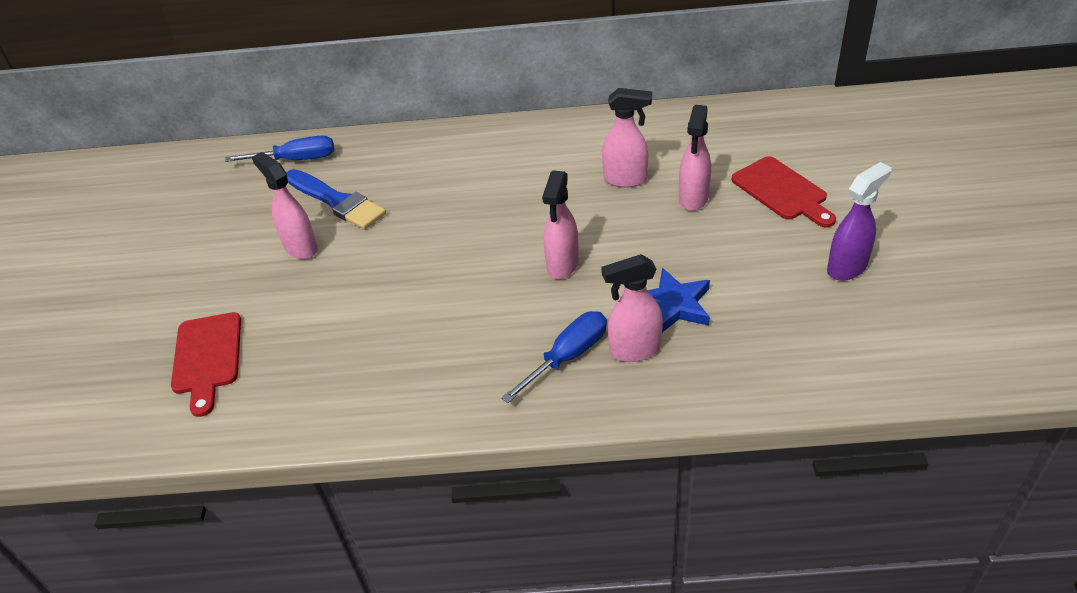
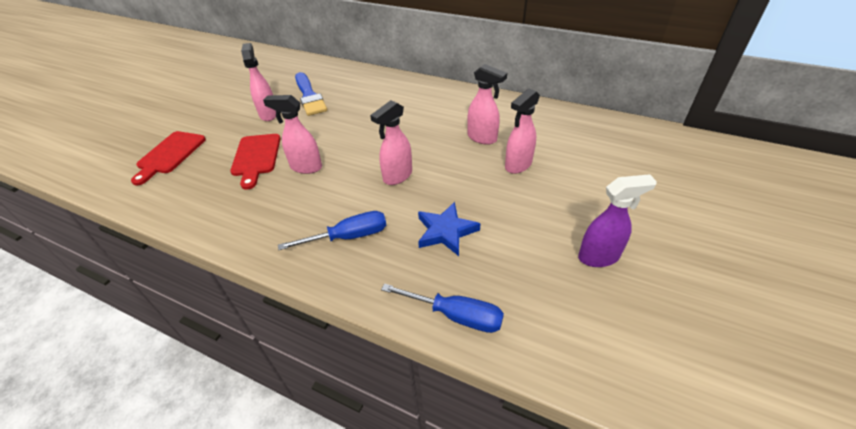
camera: 25 degrees right, 0 degrees up
blue screwdriver [225,136,334,162] -> blue screwdriver moved to [381,283,504,333]
pink spray bottle [601,254,663,362] -> pink spray bottle moved to [263,95,322,174]
red cutting board [732,156,836,227] -> red cutting board moved to [230,134,281,190]

